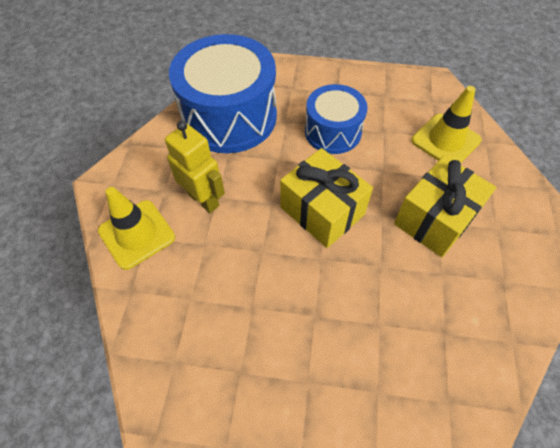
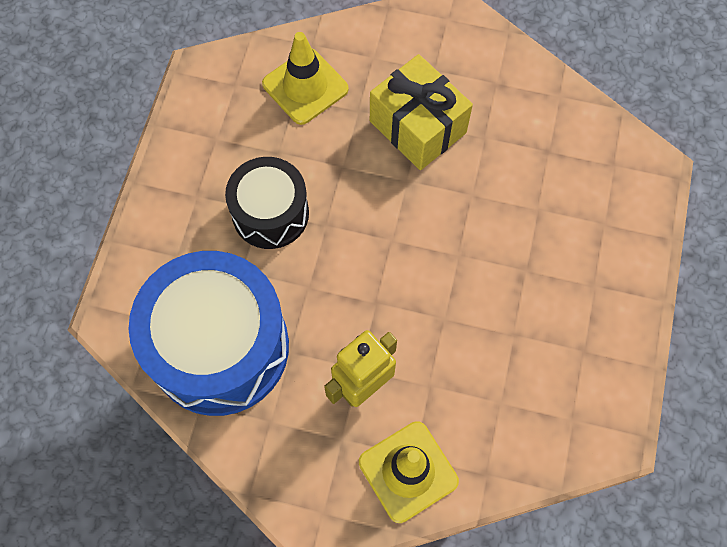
camera: 85 degrees left, 10 degrees up
yellow gift [280,148,373,248] -> none
blue drum [305,84,368,154] -> black drum [225,157,309,249]

